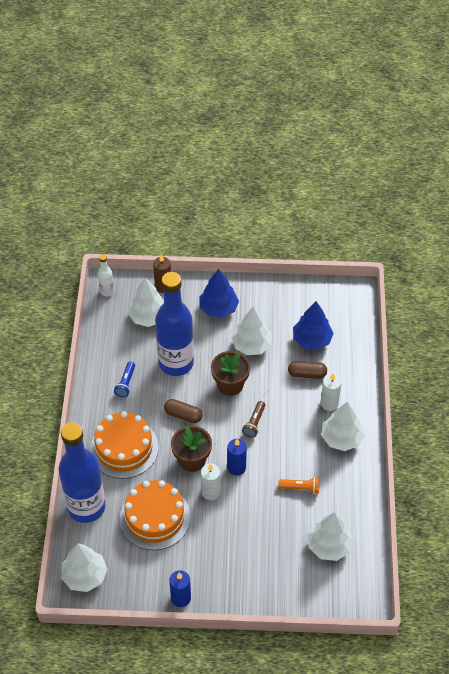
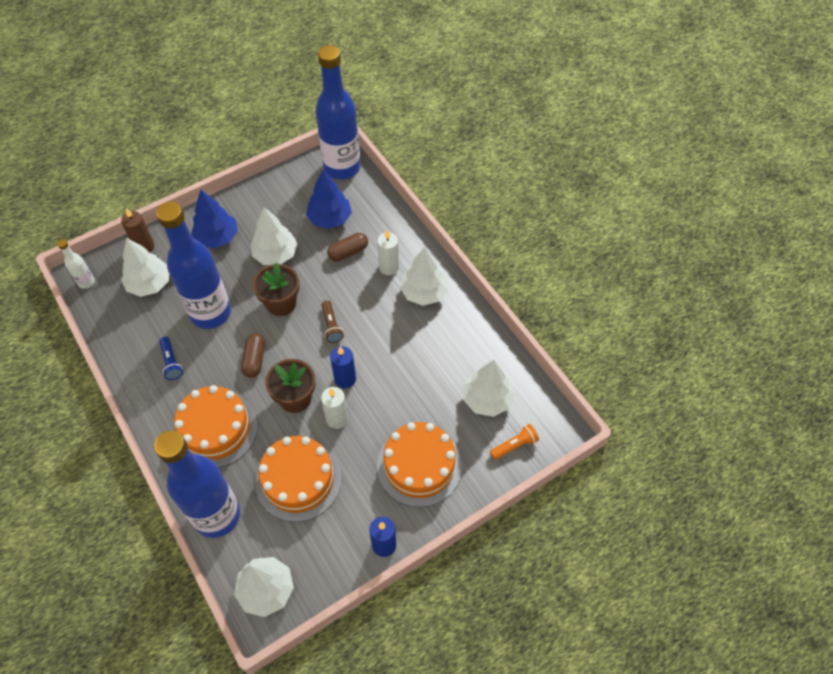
camera: 35 degrees left, 5 degrees up
brown capsule [164,399,202,423] -> brown capsule turned 75 degrees counterclockwise [241,333,265,378]
orange flashlight [278,477,320,494] -> orange flashlight moved to [490,424,539,460]
none -> blue bottle [315,45,360,180]
none -> orange cake [377,422,462,507]

